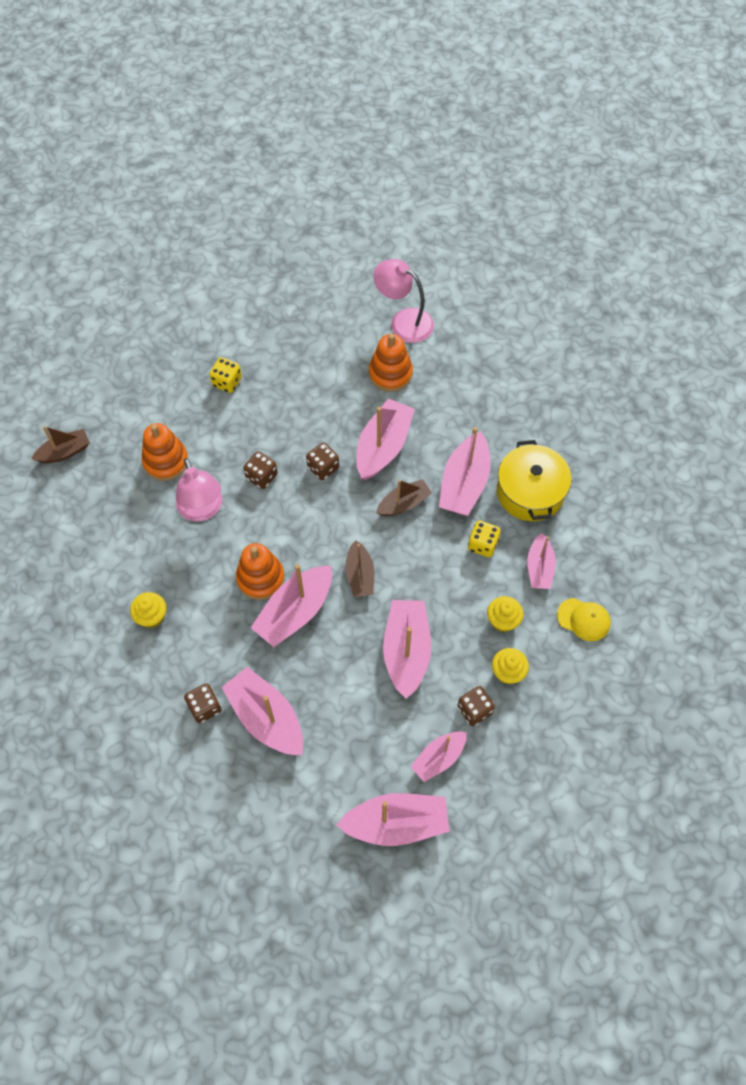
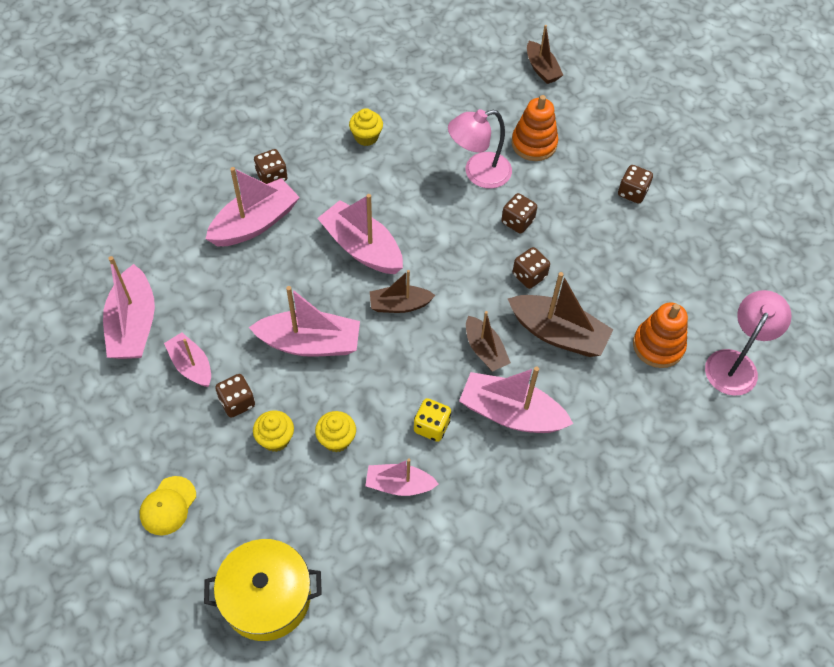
camera: 90 degrees right, 5 degrees down
yellow dice [209,357,242,393] -> brown dice [618,165,653,204]
orange stacking toy [236,543,284,600] -> none
pink boat [356,398,415,480] -> brown boat [508,272,614,357]
yellow pot [497,440,572,521] -> yellow pot moved to [204,539,322,641]
yellow cap [557,598,611,641] -> yellow cap moved to [139,476,196,535]

